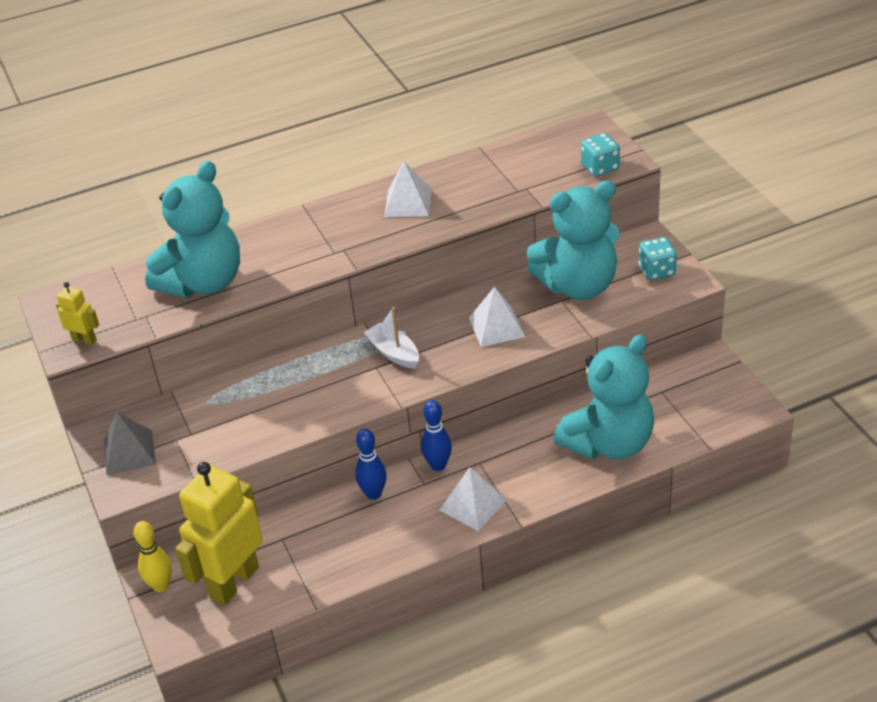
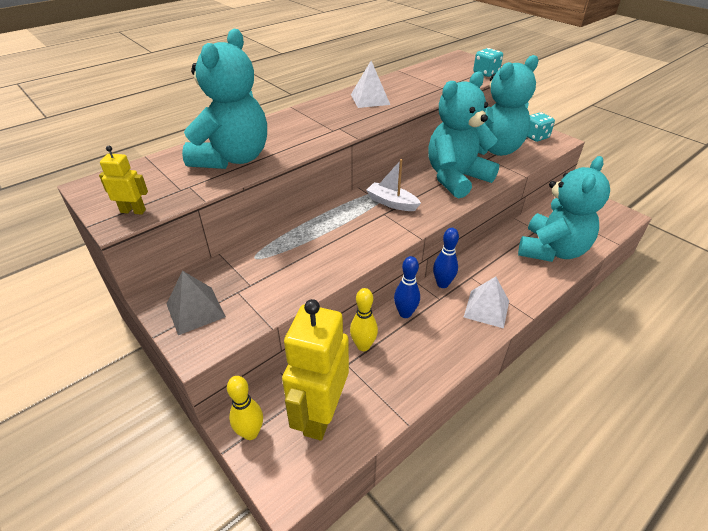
camera: 20 degrees left, 0 degrees up
white pyramid [469,287,525,347] -> turquoise teddy bear [428,72,499,198]
none -> yellow bowling pin [350,288,378,351]

